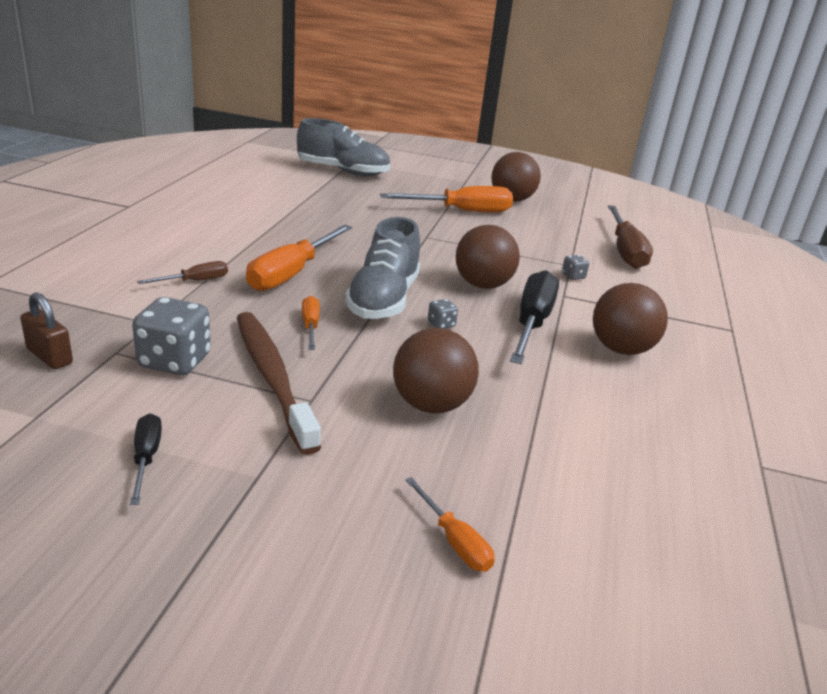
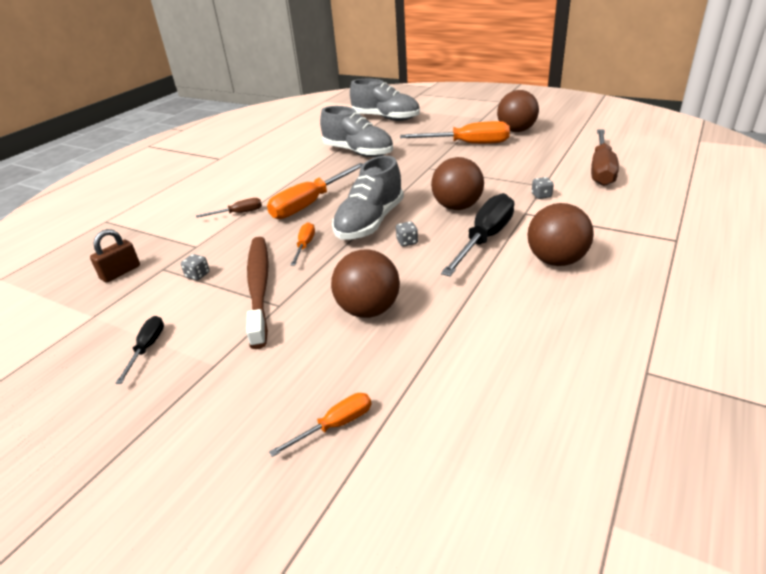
camera: 20 degrees right, 5 degrees up
brown padlock [20,292,73,369] -> brown padlock turned 75 degrees clockwise [90,229,140,283]
grey dice [132,297,211,375] -> grey dice [181,254,210,280], size x0.47
orange screwdriver [405,477,495,572] -> orange screwdriver turned 105 degrees counterclockwise [269,393,371,457]
none -> grey shoe [320,106,393,157]

